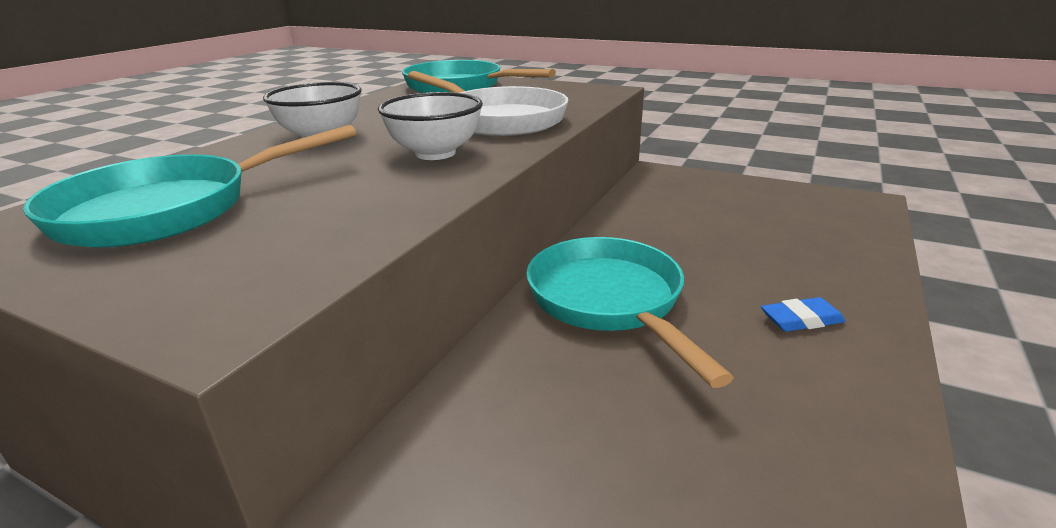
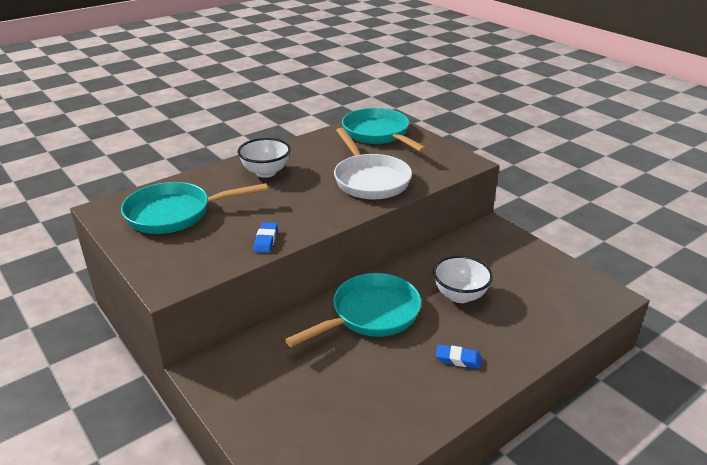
camera: 25 degrees right, 5 degrees up
white bowl [378,92,483,160] -> white bowl moved to [433,255,493,303]
turquoise pan [526,237,734,388] -> turquoise pan turned 45 degrees clockwise [285,273,421,347]
none -> blue eraser [254,222,278,253]

